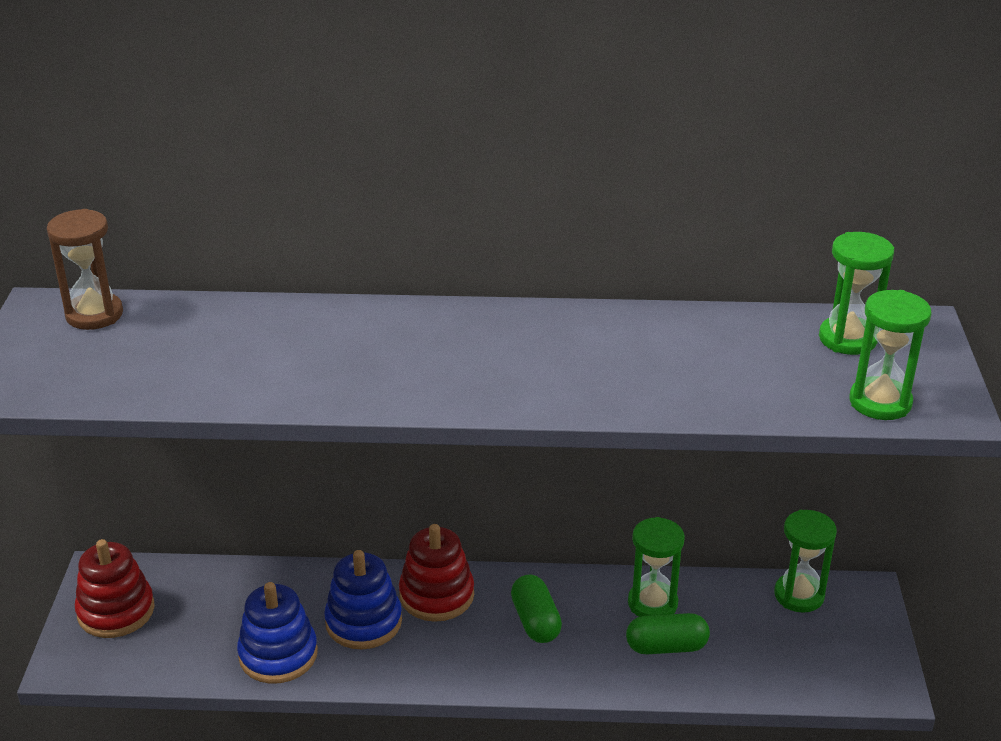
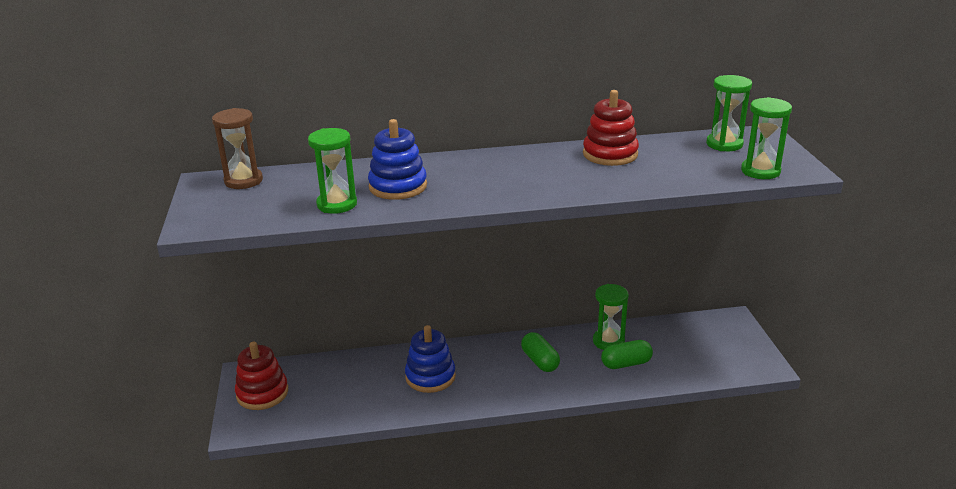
camera: 10 degrees left, 5 degrees down
blue stacking toy [237,582,318,684] -> blue stacking toy moved to [368,119,427,200]
red stacking toy [399,524,474,622] -> red stacking toy moved to [583,90,639,166]
green hourglass [774,510,837,613] -> green hourglass moved to [308,128,357,214]

